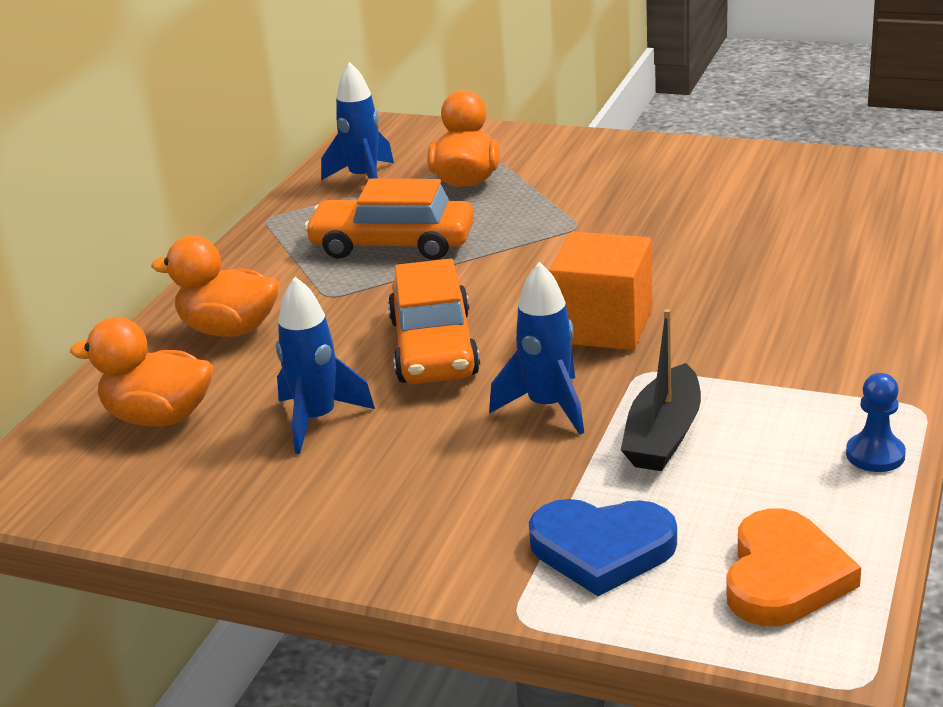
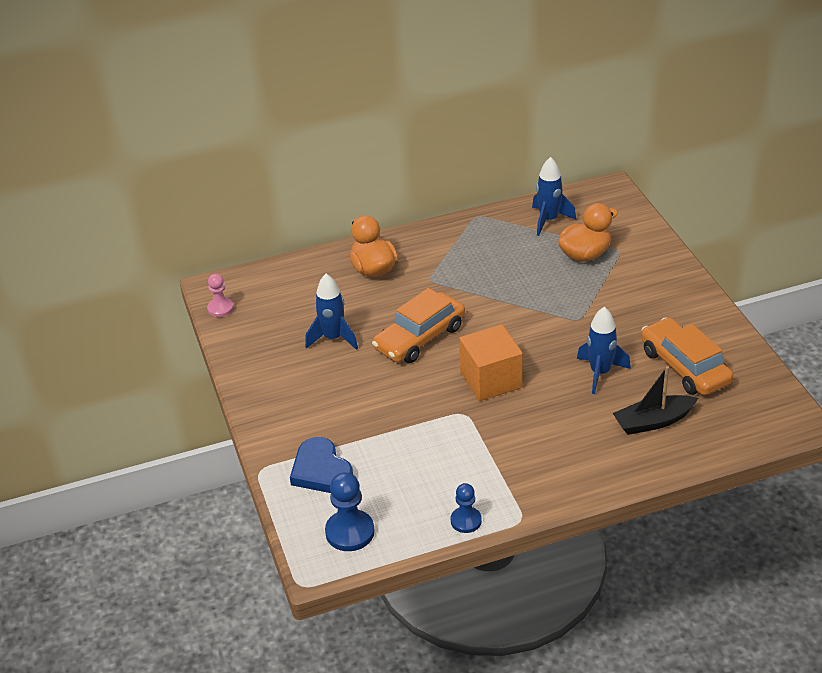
camera: 50 degrees right, 10 degrees up
orange duck [70,317,213,426] -> none
orange car [304,179,474,260] -> orange car moved to [641,317,733,396]
blue rocket [489,262,584,435] -> blue rocket moved to [577,307,631,394]
black boat [621,309,701,471] -> black boat moved to [613,366,698,435]
orange heart [726,508,861,626] -> blue pawn [325,472,375,551]
none -> pink pawn [207,274,234,317]

